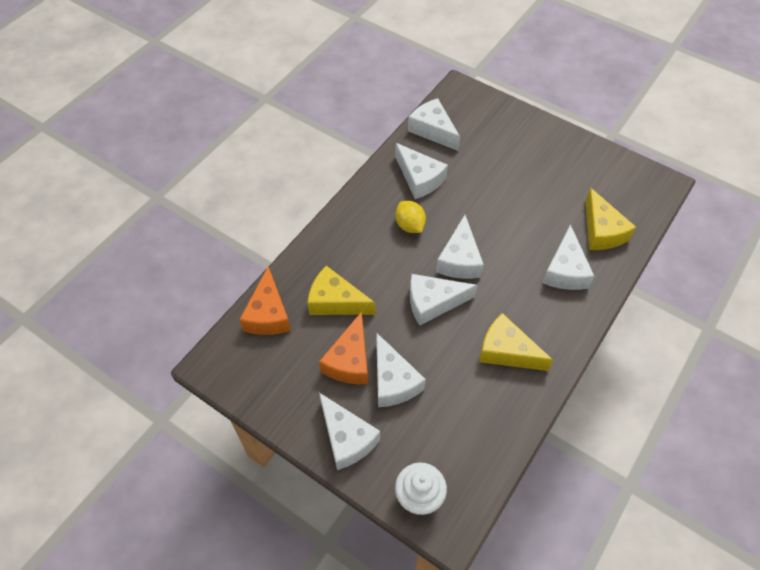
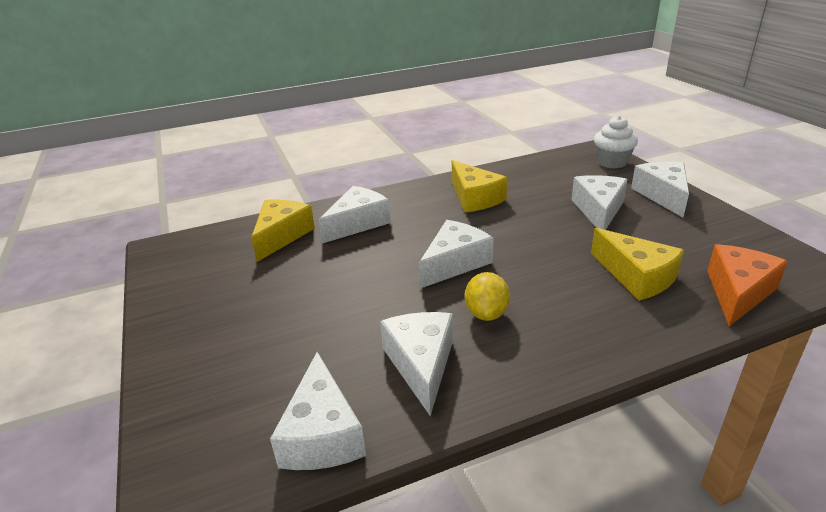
camera: 145 degrees left, 25 degrees down
orange cheese [319,312,368,384] -> none
white cheese [410,274,477,326] -> none

